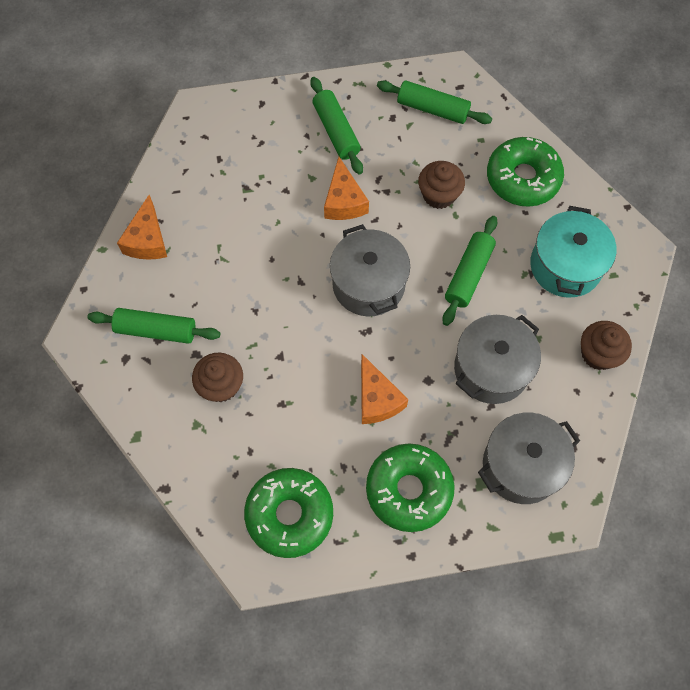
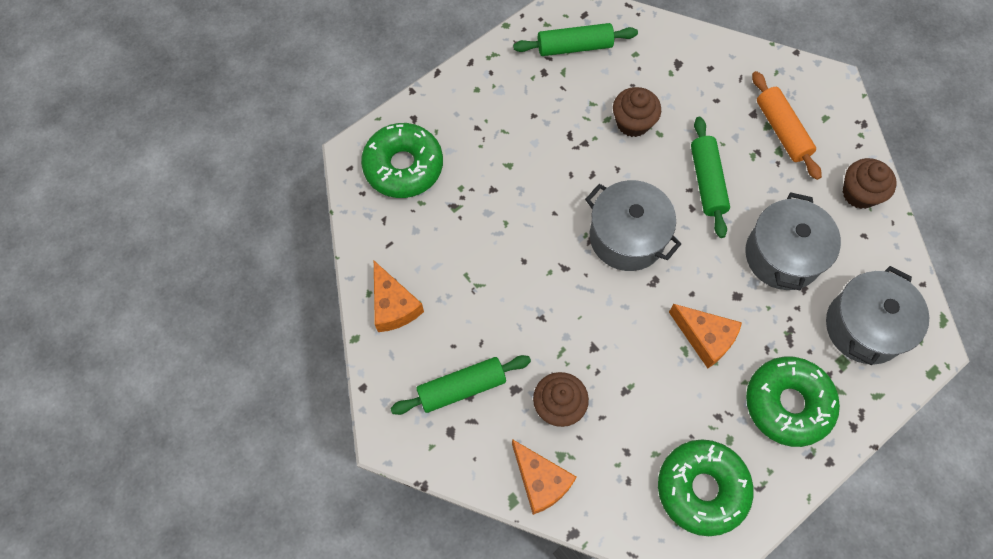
camera: 30 degrees left, 0 degrees up
green rolling pin [310,77,363,174] -> none
orange cheese [324,157,369,220] -> orange cheese moved to [512,439,577,515]
green donut [487,137,564,207] -> green donut moved to [361,123,443,198]
turquoise pot [530,206,616,298] -> orange rolling pin [752,71,822,180]

